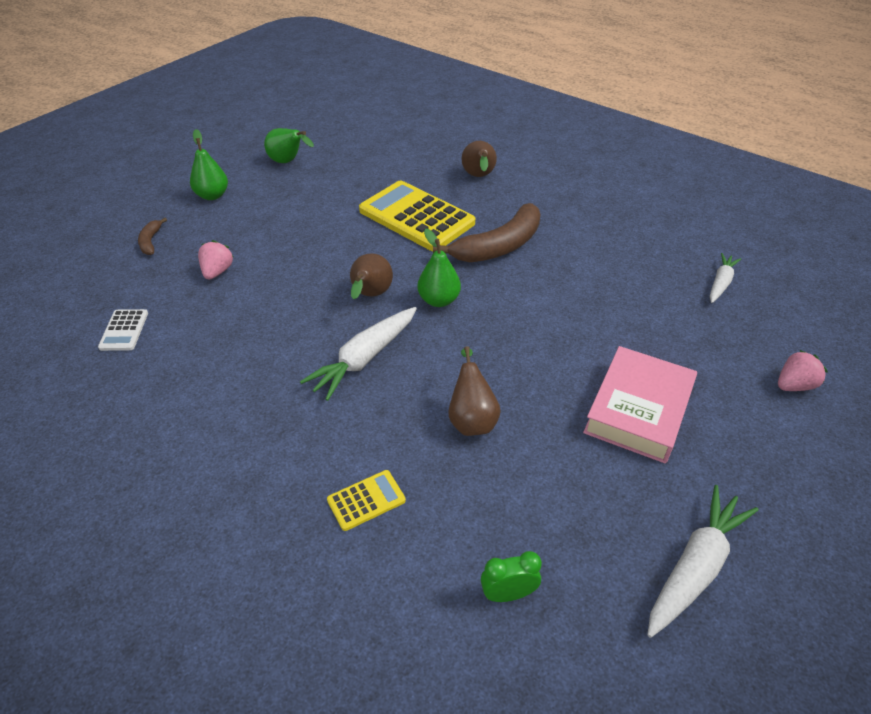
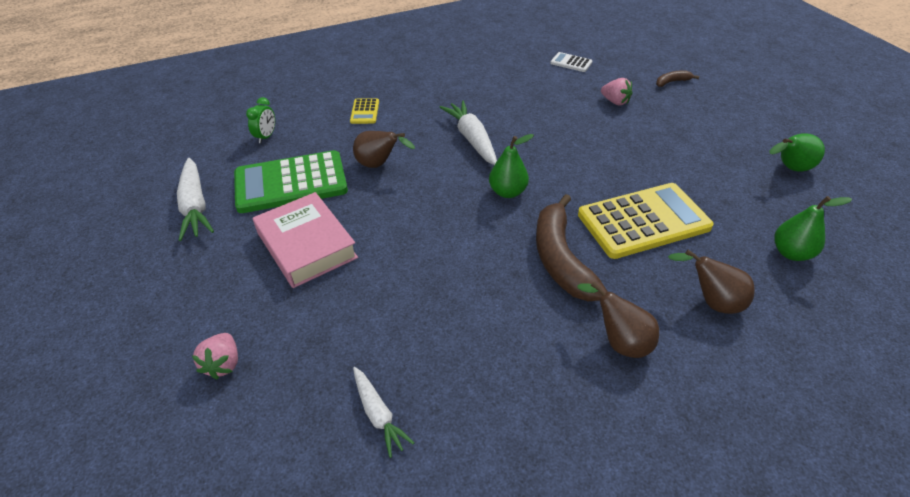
camera: 120 degrees right, 0 degrees up
brown banana [138,218,167,255] -> brown banana turned 45 degrees counterclockwise [656,70,699,87]
green pear [190,129,228,200] -> green pear moved to [774,196,852,261]
brown pear [350,253,393,299] -> brown pear moved to [578,282,659,358]
none -> green calculator [234,150,348,213]

